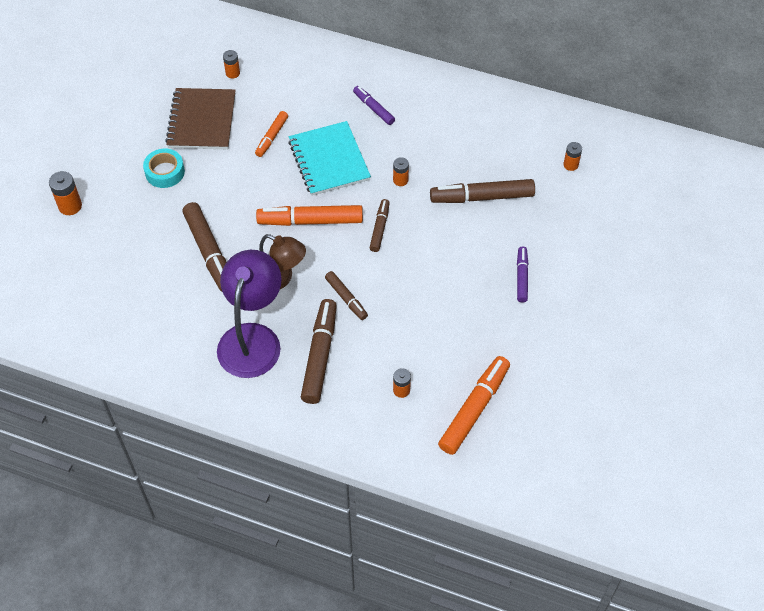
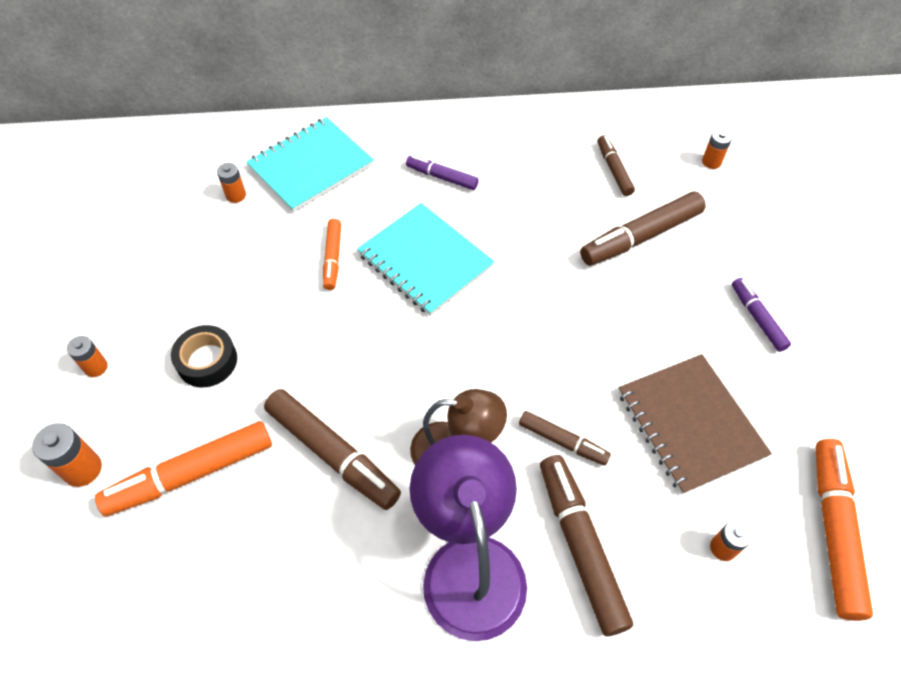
camera: 25 degrees left, 0 degrees up
turquoise tape [143,149,185,188] -> black tape [171,325,237,387]
brown notebook [165,88,236,149] -> brown notebook moved to [618,354,772,495]
orange marker [256,205,363,226] -> orange marker moved to [95,421,272,516]
brown marker [369,199,390,252] -> brown marker moved to [598,135,635,196]
orange battery [393,157,409,186] -> orange battery moved to [67,336,108,377]
none -> turquoise notebook [246,117,374,212]

